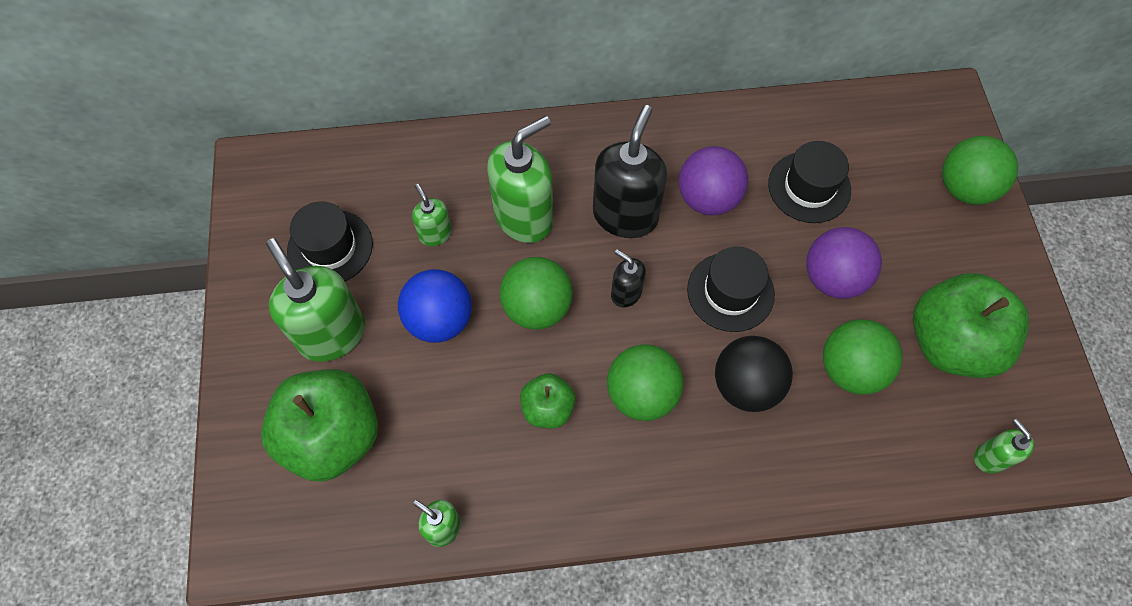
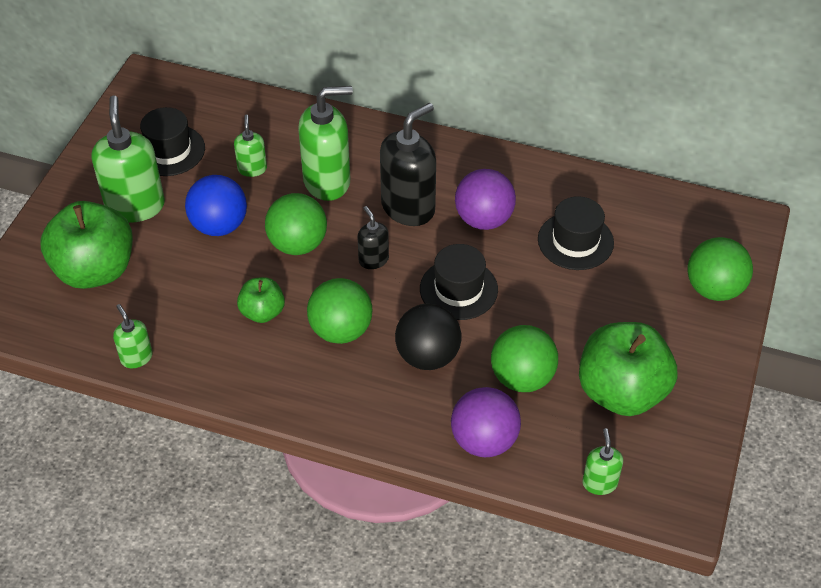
camera: 25 degrees right, 15 degrees down
purple ball [806,227,882,299] -> purple ball moved to [451,387,521,457]

